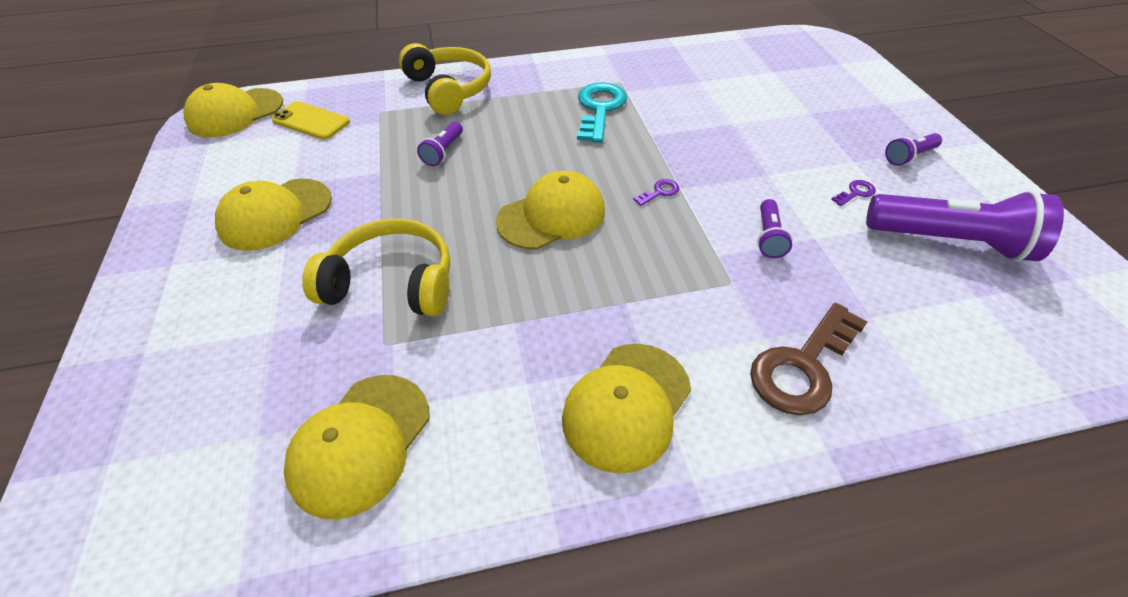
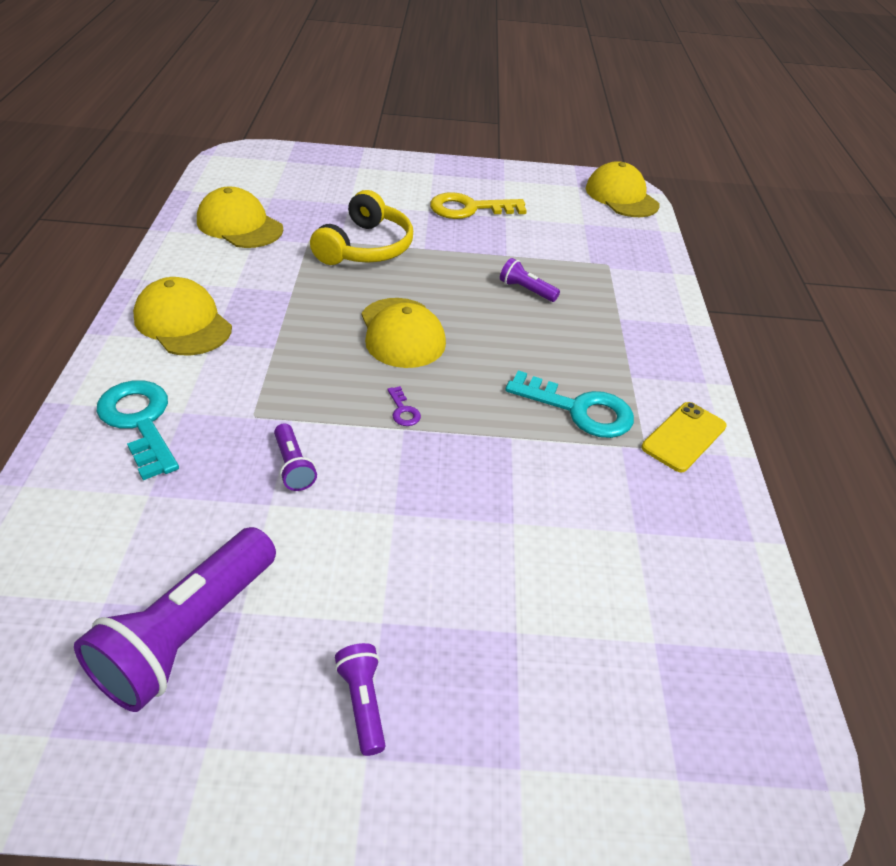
camera: 100 degrees right, 5 degrees down
yellow cap [215,179,332,251] -> yellow key [430,192,527,219]
yellow phone [271,101,350,140] -> yellow phone moved to [641,402,727,472]
yellow headphones [399,43,491,115] -> none
brown key [750,303,868,415] -> turquoise key [97,380,179,480]
purple flashlight [757,199,793,258] -> purple flashlight turned 135 degrees counterclockwise [274,423,317,491]
purple key [831,180,876,206] -> none

